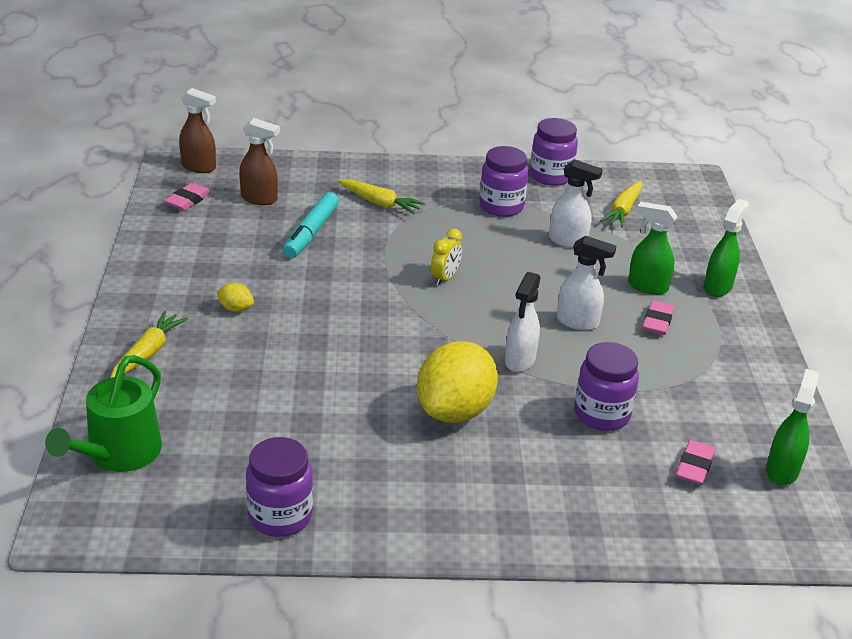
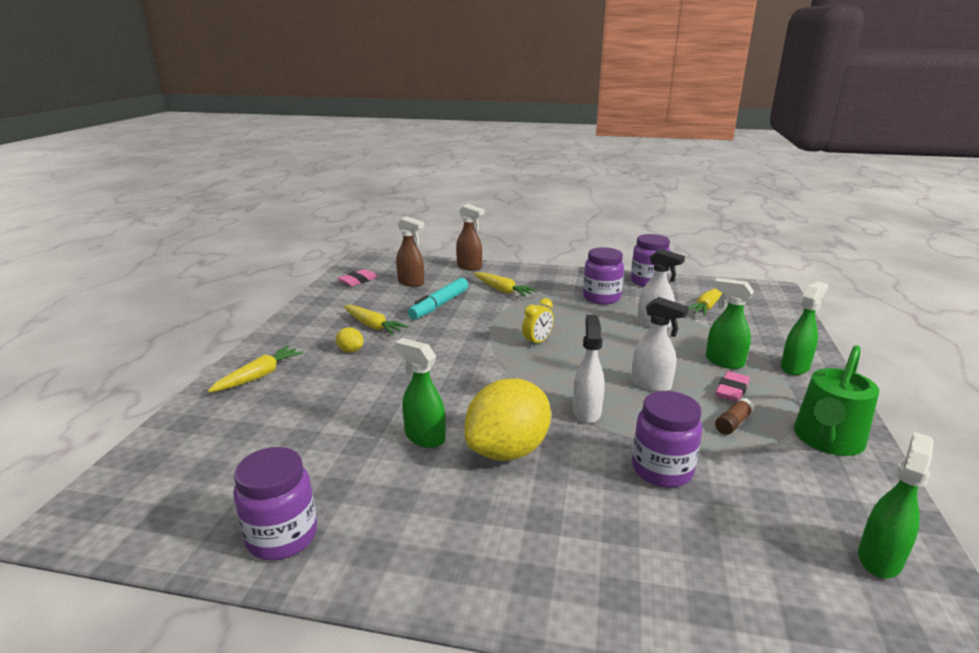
camera: 15 degrees right, 10 degrees down
green watering can [45,355,162,472] -> green watering can moved to [794,345,879,456]
brown spray bottle [179,88,216,173] -> brown spray bottle moved to [456,204,484,271]
white spray bottle [505,272,541,372] -> white spray bottle turned 150 degrees clockwise [573,315,605,424]
pink eraser [676,440,715,485] -> none
none -> yellow carrot [344,305,408,335]
none -> green spray bottle [394,338,445,448]
none -> brown glue stick [715,398,755,435]

